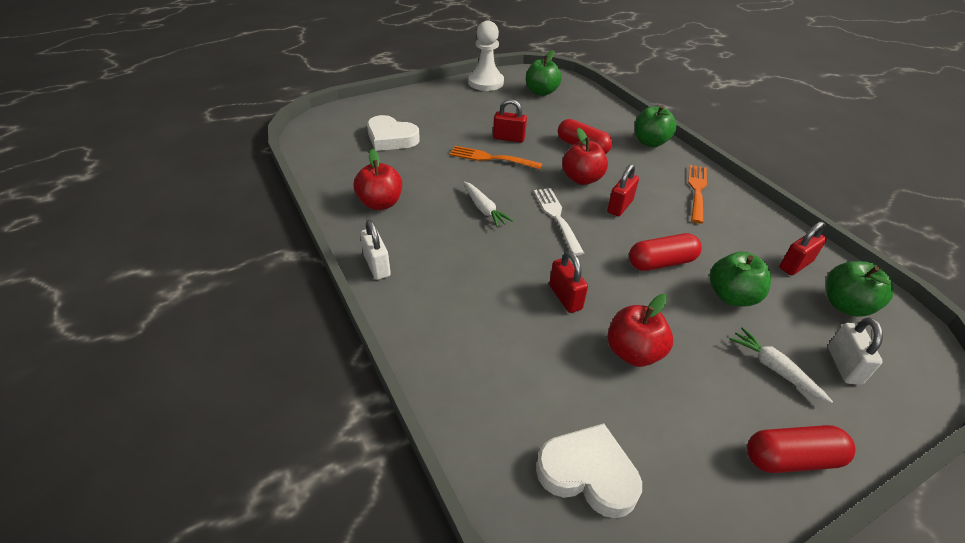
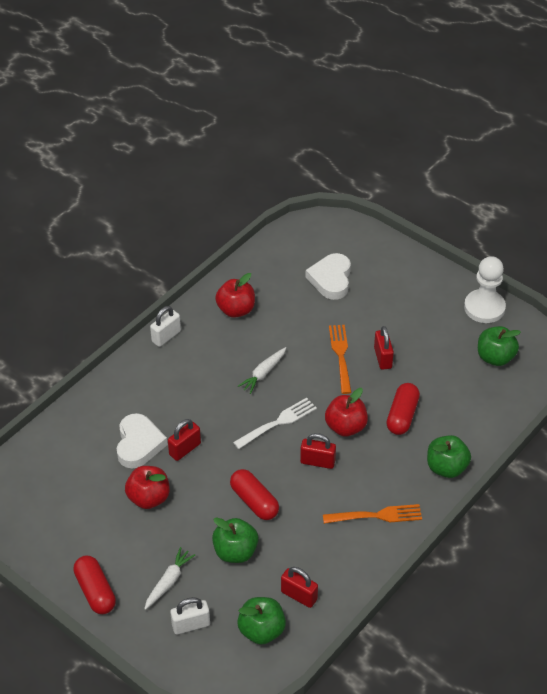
camera: 70 degrees right, 5 degrees up
white heart [536,423,642,518] -> white heart moved to [116,413,168,468]

